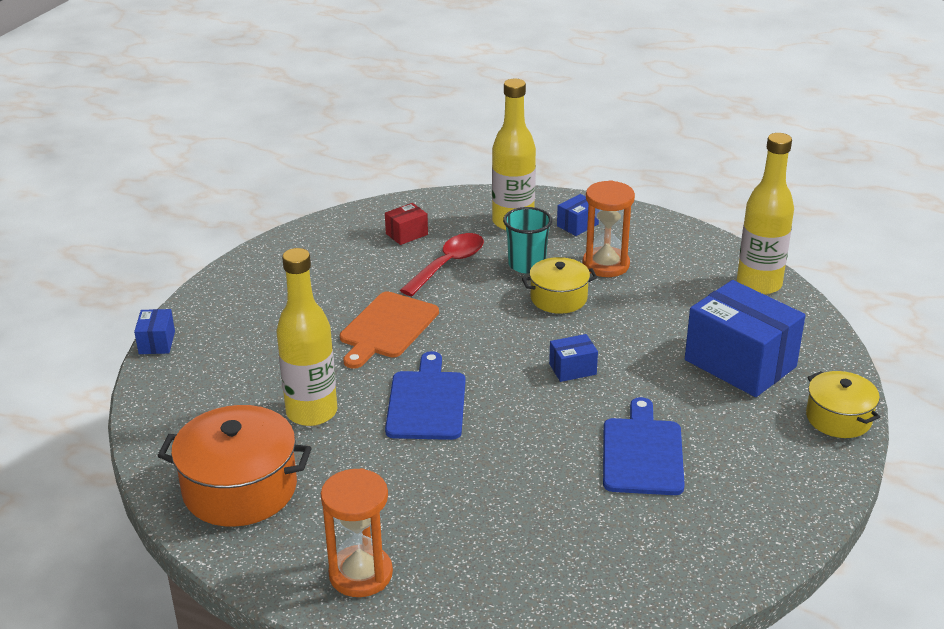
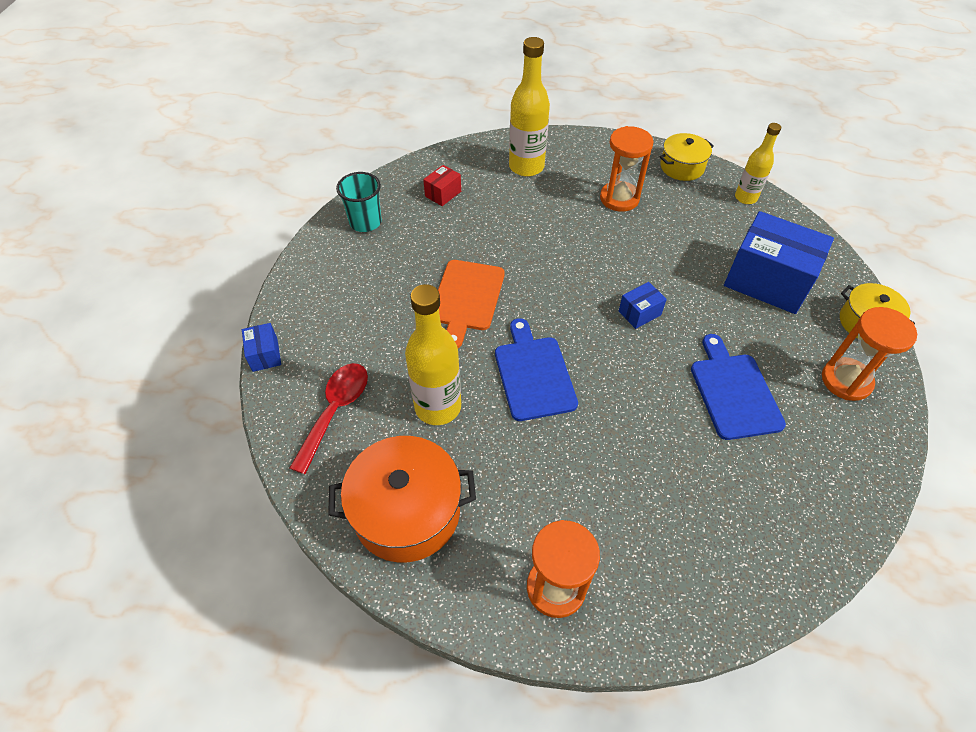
camera: 15 degrees left, 20 degrees up
red spoon [400,233,484,296] -> red spoon moved to [290,363,368,474]
turquoise cup [503,207,552,273] -> turquoise cup moved to [336,172,382,232]
yellow pot [522,257,597,314] -> yellow pot moved to [660,133,714,181]
blue box [557,194,599,236] -> none
yellow bottle [737,133,794,295] -> yellow bottle [735,123,781,204], size x0.62
none -> orange hourglass [822,307,917,401]

